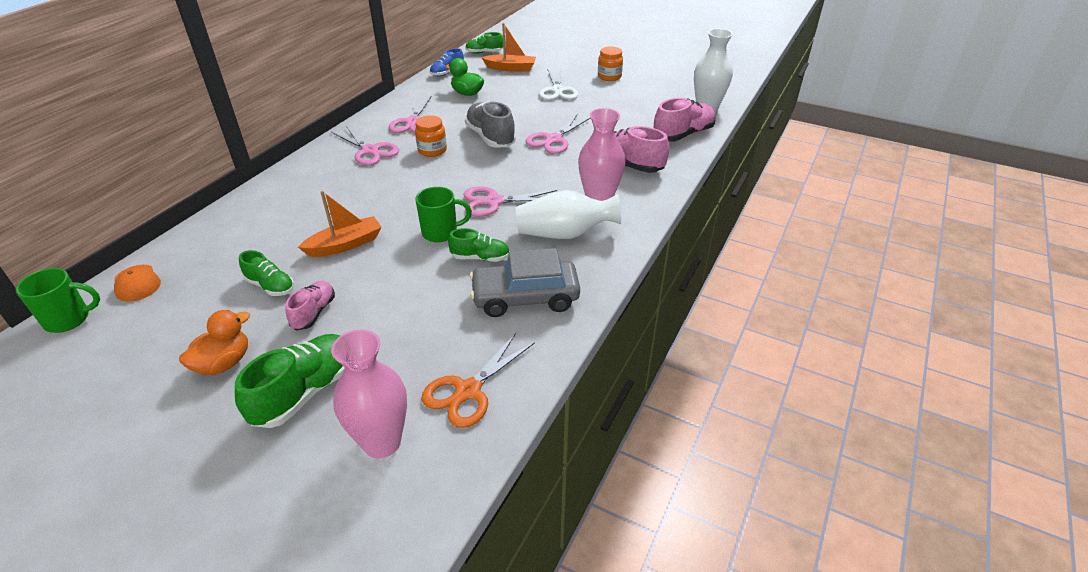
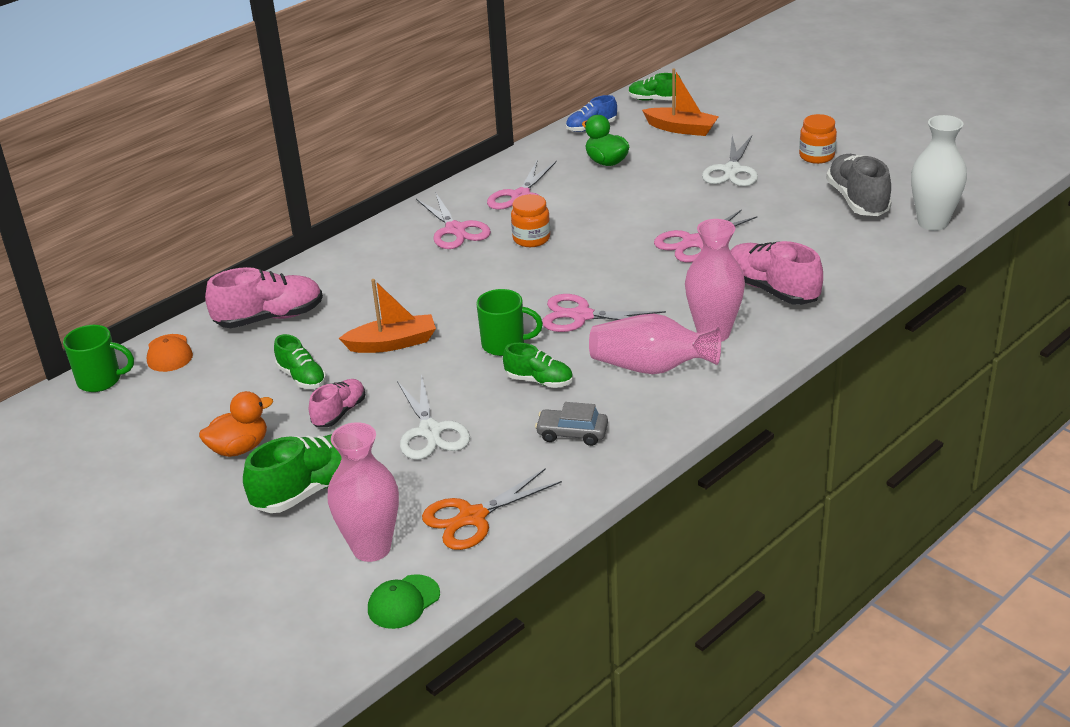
camera: 20 degrees right, 5 degrees down
grey shoe [465,101,516,148] -> grey shoe moved to [826,154,892,216]
grey car [470,248,580,317] -> grey car [535,402,608,446], size x0.56
white vase [516,190,621,239] -> pink vase [589,314,721,374]
pink shoe [654,98,716,142] -> pink shoe moved to [205,267,323,328]
none -> green cap [368,574,440,629]
none -> white scissors [397,374,470,460]

